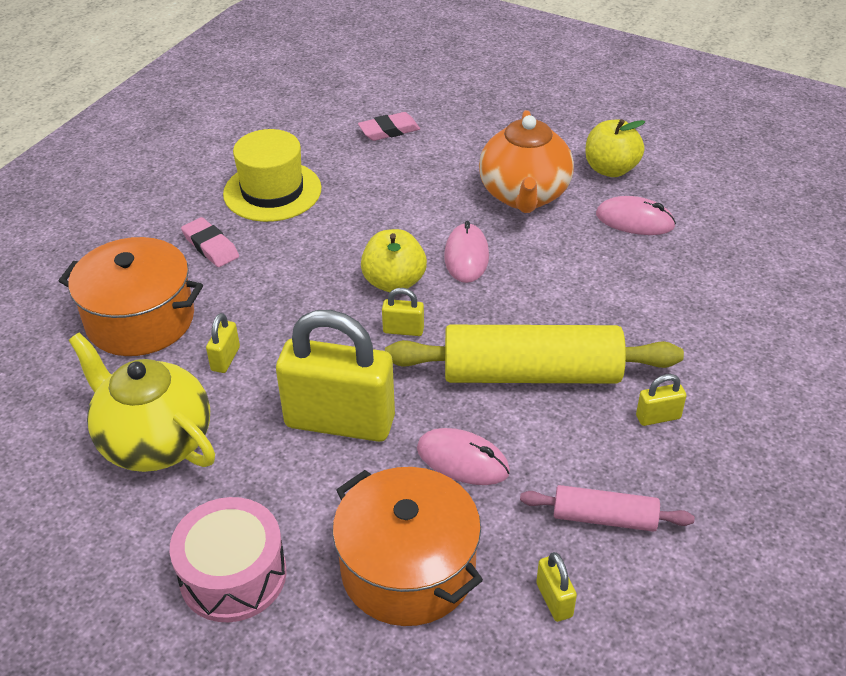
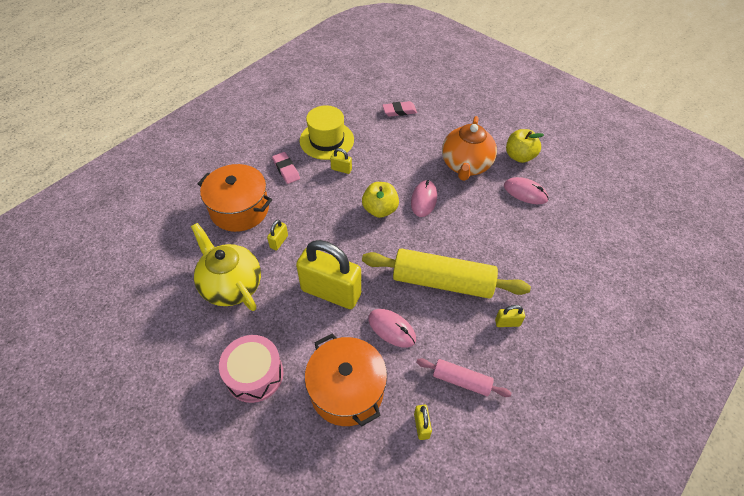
camera: 10 degrees right, 10 degrees up
yellow padlock [382,288,424,336] -> yellow padlock moved to [330,148,352,174]

